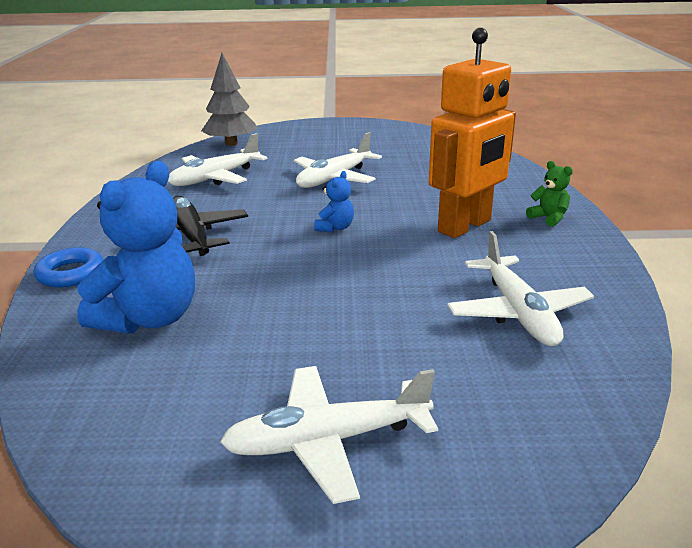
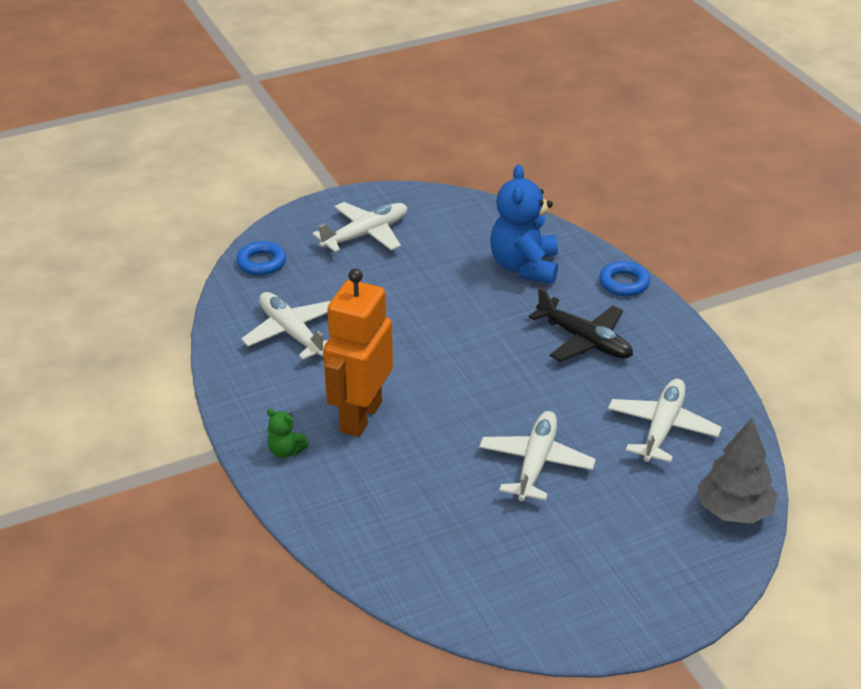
camera: 155 degrees right, 10 degrees up
blue teddy bear [314,171,354,232] -> none
none -> blue ring [236,241,286,275]

